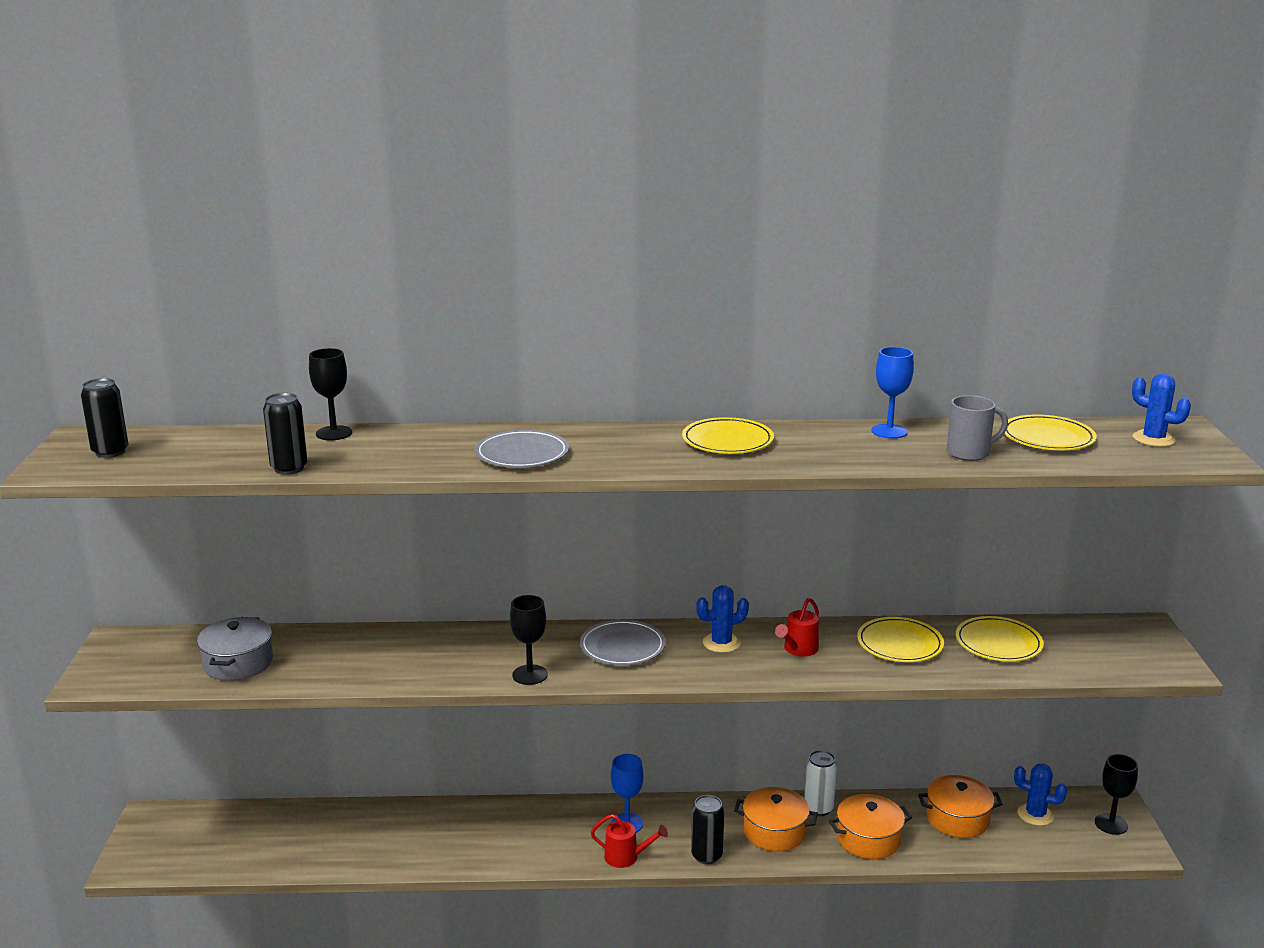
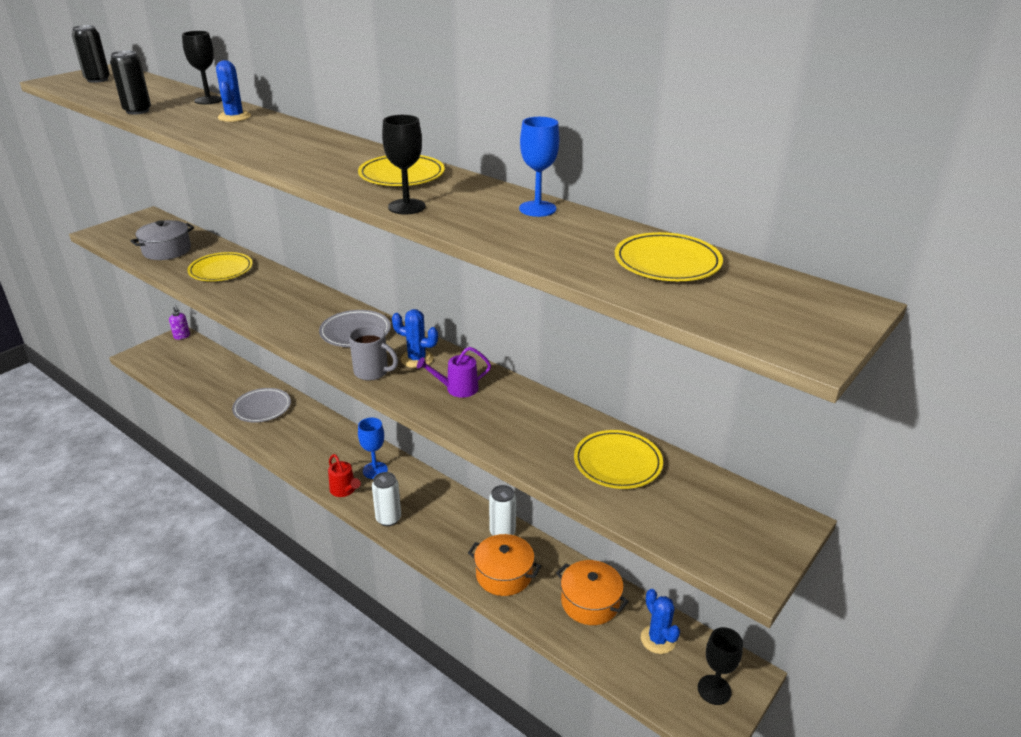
camera: 40 degrees right, 10 degrees up
grey plate [475,430,569,468] -> grey plate moved to [232,388,291,422]
black goblet [510,595,548,685] -> black goblet moved to [382,115,426,215]
black can [691,795,724,864] -> white can [372,472,401,526]
orange pot [734,787,818,851] -> none
red watering can [775,598,819,656] -> purple watering can [417,347,491,398]
yellow plate [857,617,944,662] -> yellow plate moved to [187,252,253,281]
grey mug [947,395,1008,461] -> grey mug moved to [349,325,398,381]
blue cactus [1132,373,1191,447] -> blue cactus moved to [216,60,251,122]
none -> purple soap dispenser [169,305,190,340]

